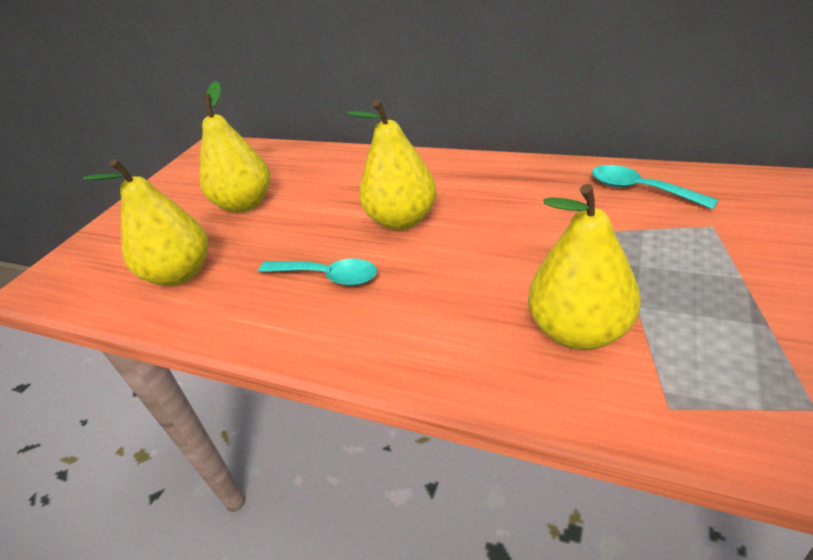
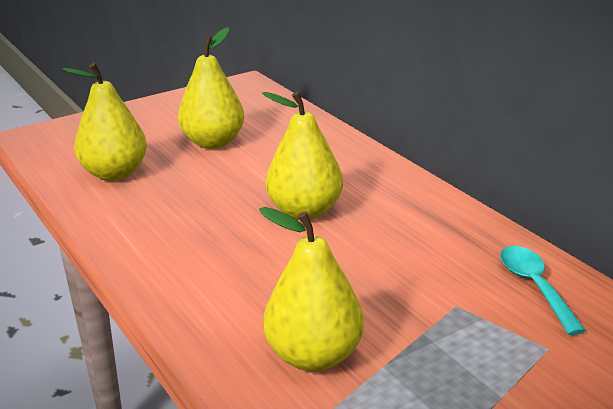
camera: 30 degrees right, 10 degrees down
turquoise spoon [258,259,377,286] -> none

